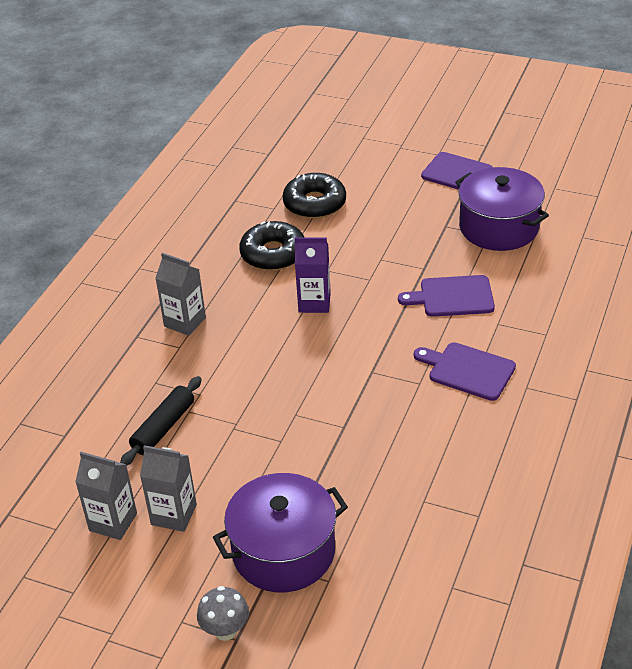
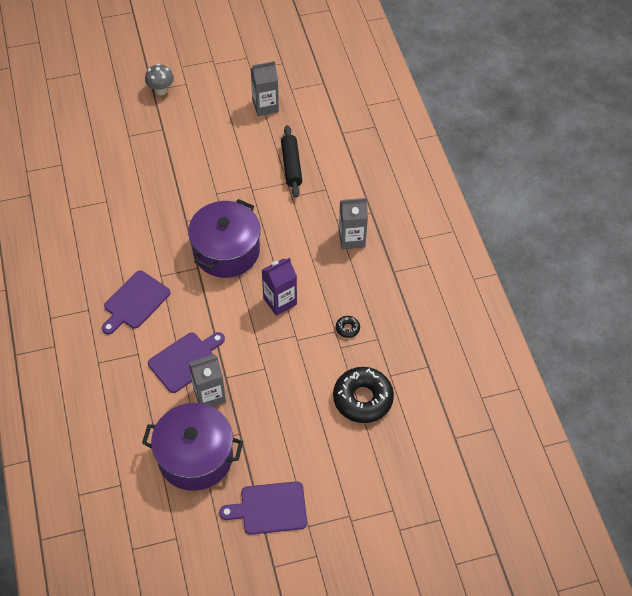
camera: 140 degrees right, 15 degrees up
grey carton [140,445,197,532] -> grey carton moved to [188,354,226,407]
purple pot [213,473,348,592] -> purple pot moved to [188,199,261,278]
black donut [239,221,304,271] -> black donut [336,316,360,338], size x0.42
purple cutting board [414,342,516,401] -> purple cutting board turned 135 degrees clockwise [102,271,171,335]

